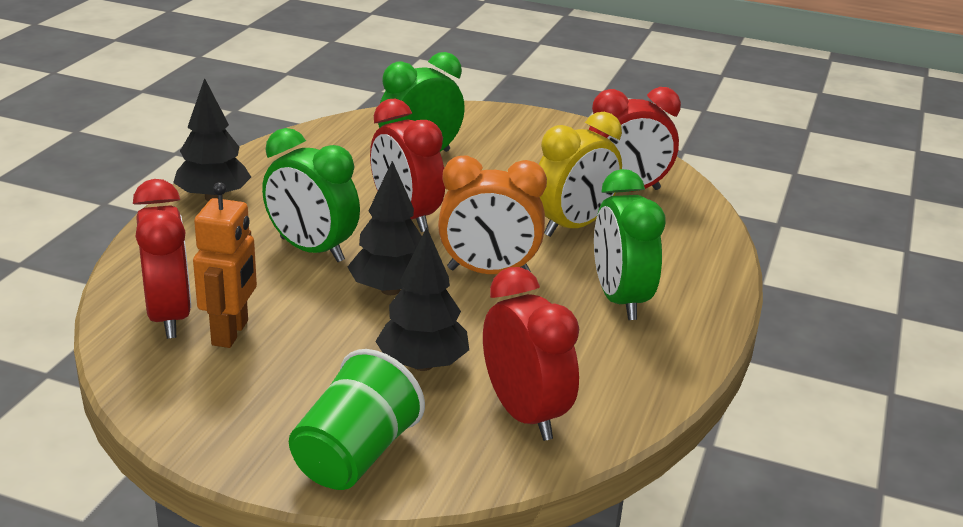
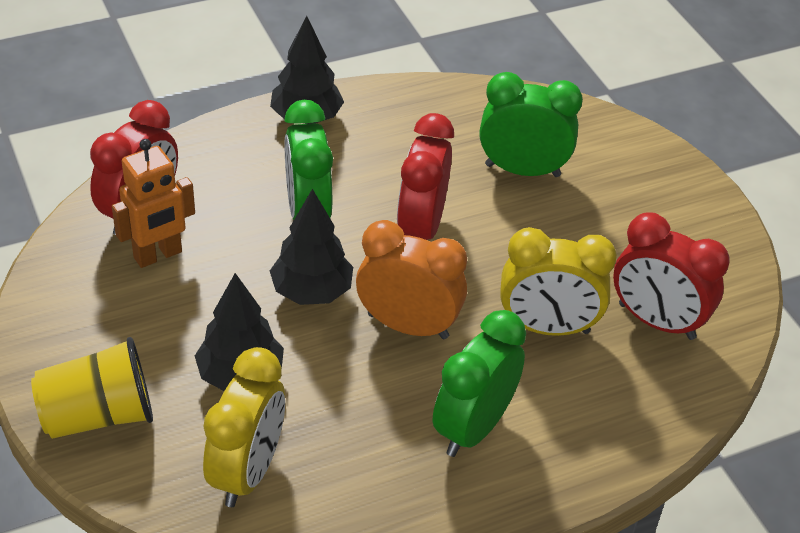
camera: 45 degrees right, 15 degrees up
green cup [289,349,425,490] -> yellow cup [31,337,153,439]
orange clock [438,155,547,274] -> orange clock turned 150 degrees clockwise [356,220,467,339]
red clock [483,267,579,441] -> yellow clock [203,347,285,507]

